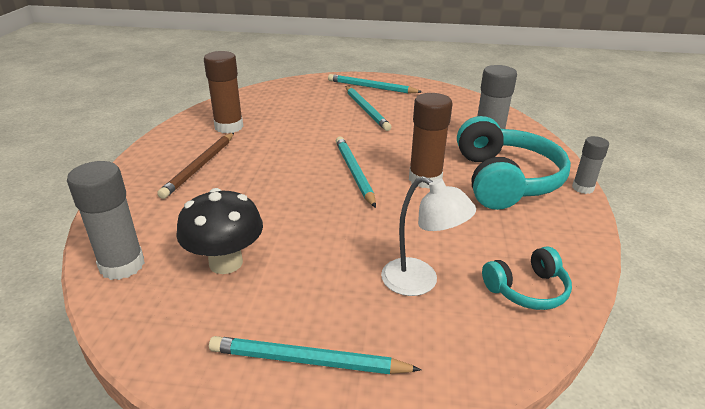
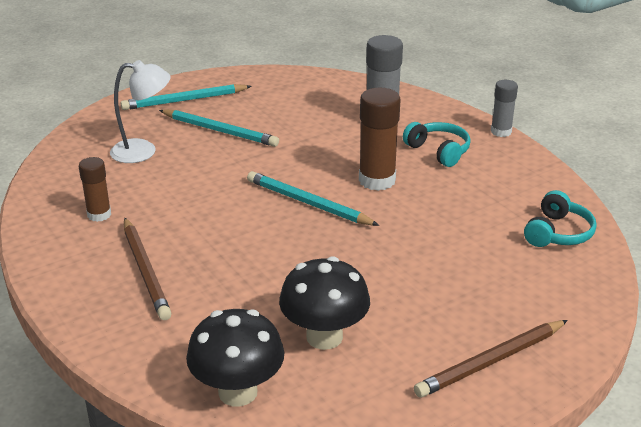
camera: 40 degrees left, 0 degrees up
grey glue stick [67,161,145,280] -> black mushroom [186,309,284,406]
brown glue stick [204,51,243,134] -> brown glue stick [79,157,111,222], size x0.61
turquoise pencil [209,336,422,374] -> brown pencil [414,320,568,398]
white lamp [381,176,476,296] -> white lamp moved to [110,60,171,163]
turquoise headphones [457,116,571,210] -> turquoise headphones [403,122,471,167], size x0.52

